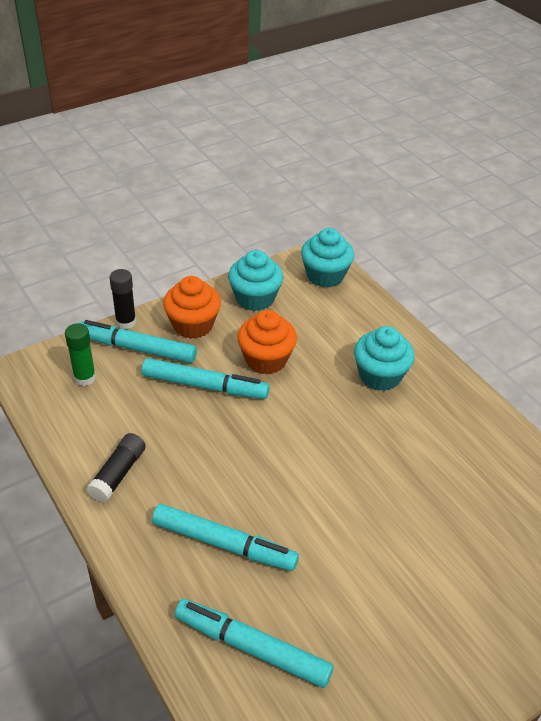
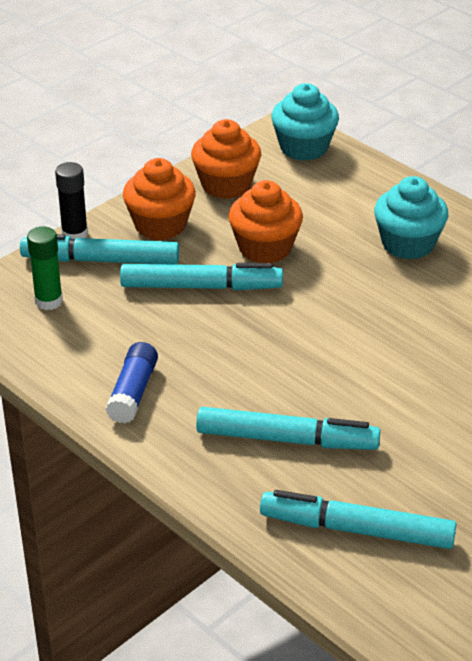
camera: 10 degrees left, 5 degrees down
black glue stick [87,433,146,503] -> blue glue stick [105,342,158,423]
turquoise cupcake [228,250,283,311] -> orange cupcake [191,119,261,199]

